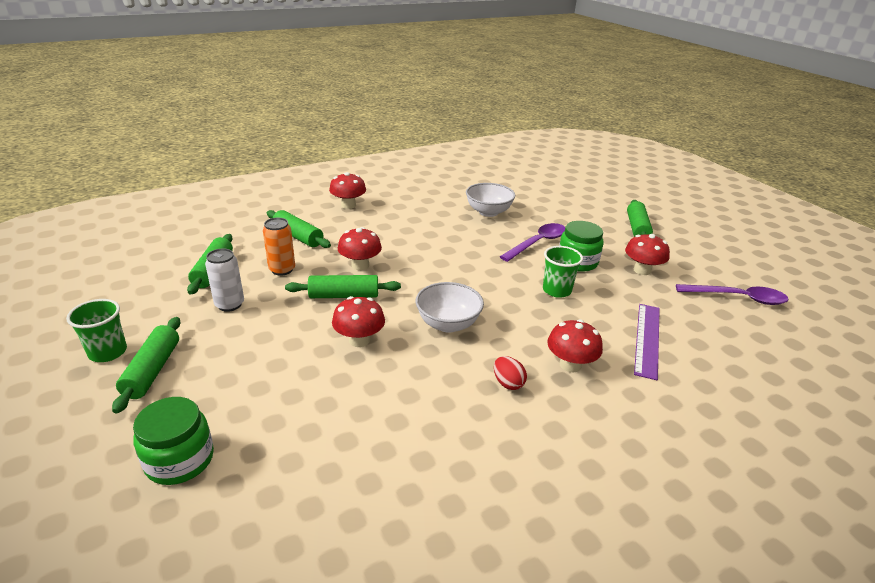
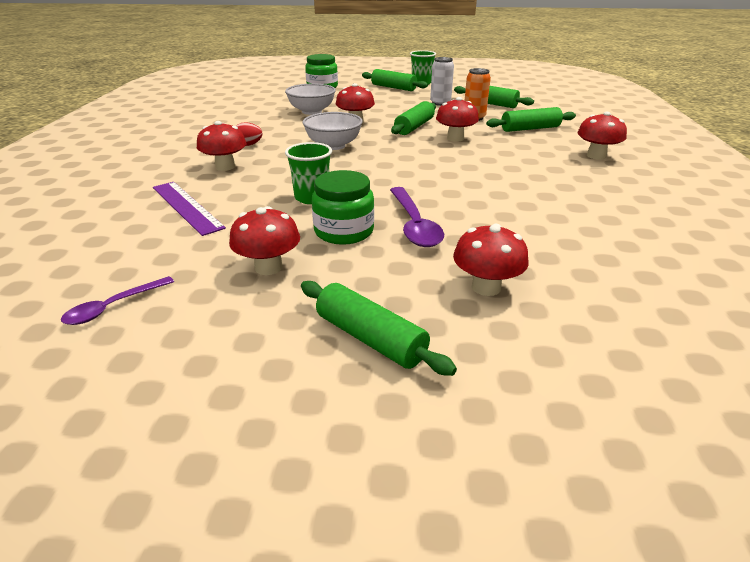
camera: 125 degrees right, 0 degrees up
white bowl [466,183,515,217] -> white bowl moved to [285,84,336,115]
purple spoon [676,284,788,305] -> purple spoon [61,276,174,325], size x0.62
none -> red mushroom [453,224,529,296]

